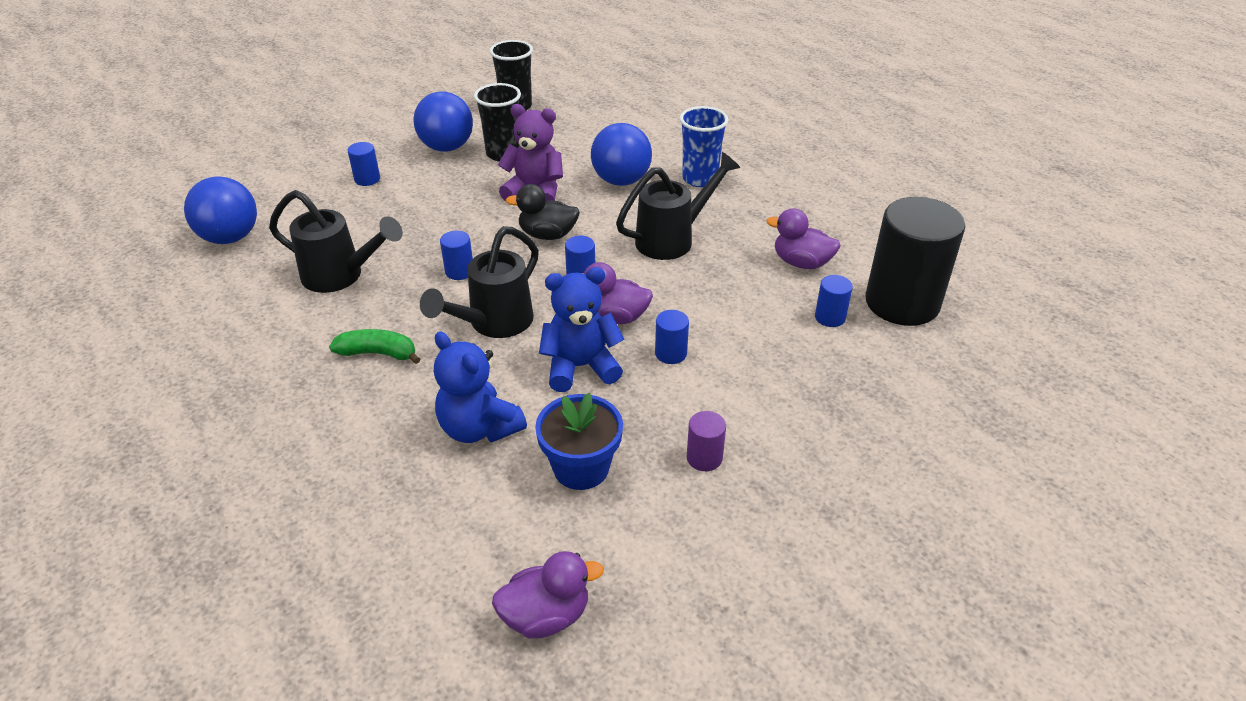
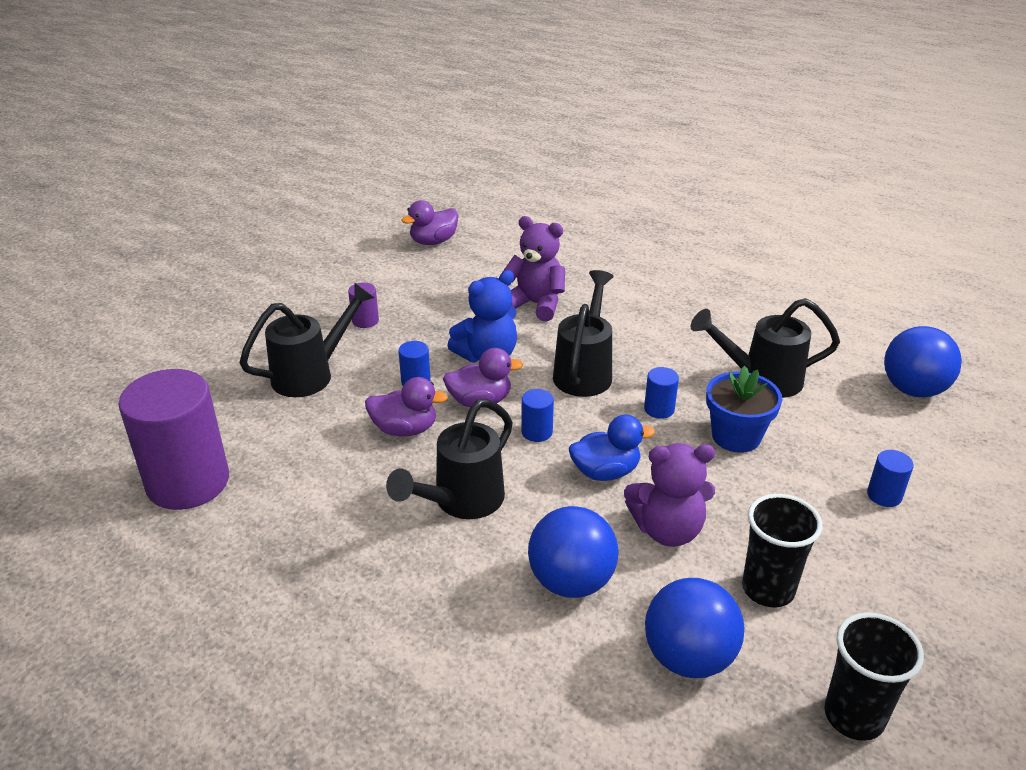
camera: 160 degrees right, 5 degrees down
green banana [329,329,420,364] -> none
blue ball [413,92,473,152] -> blue ball moved to [645,578,744,678]
blue teddy bear [434,331,527,443] -> purple teddy bear [503,216,565,322]
black duck [506,184,580,240] -> blue duck [569,415,655,481]
blue flower pot [535,393,623,490] -> blue flower pot moved to [706,366,782,453]
blue cup [680,106,729,187] -> none
purple duck [766,208,840,269] -> purple duck moved to [365,377,448,436]
blue cylinder [815,275,853,327] -> none
black cylinder [865,197,965,326] -> purple cylinder [118,369,229,510]
none -> black watering can [239,282,375,397]

